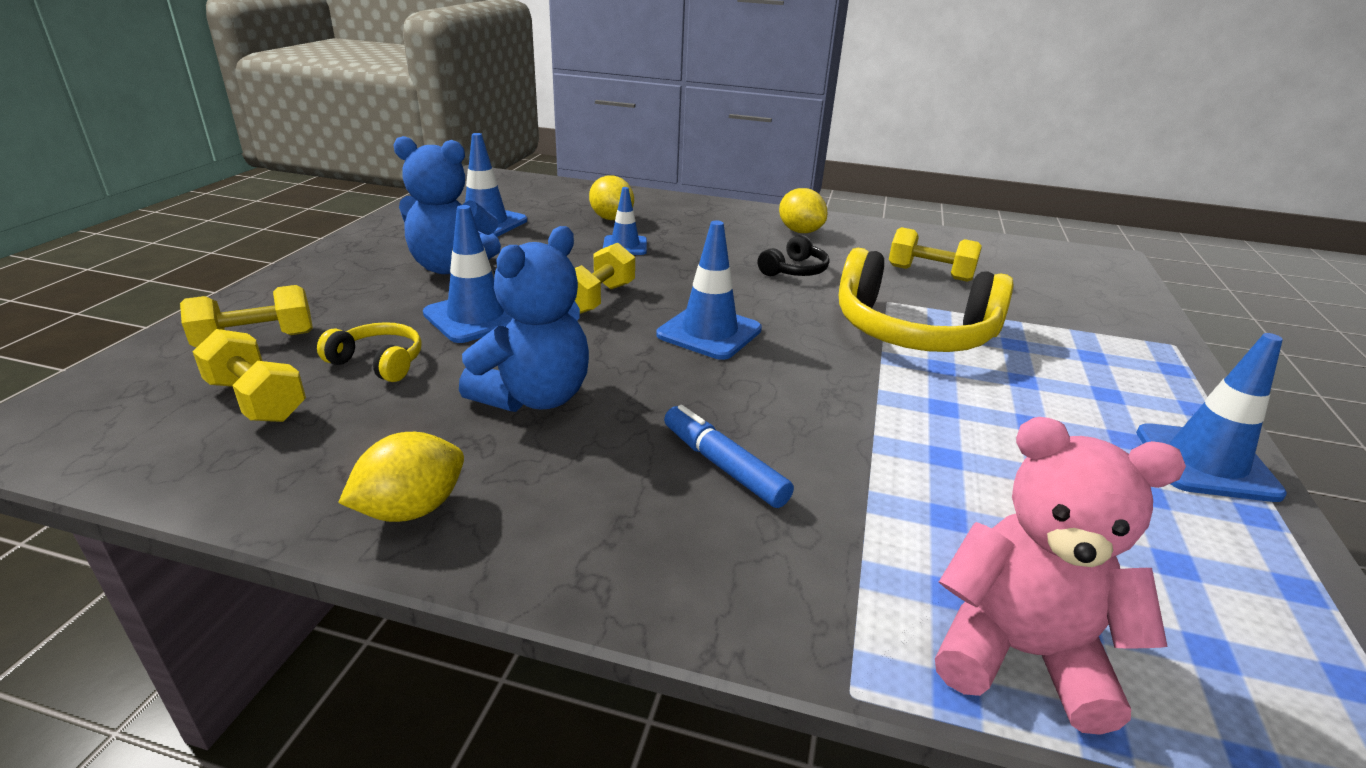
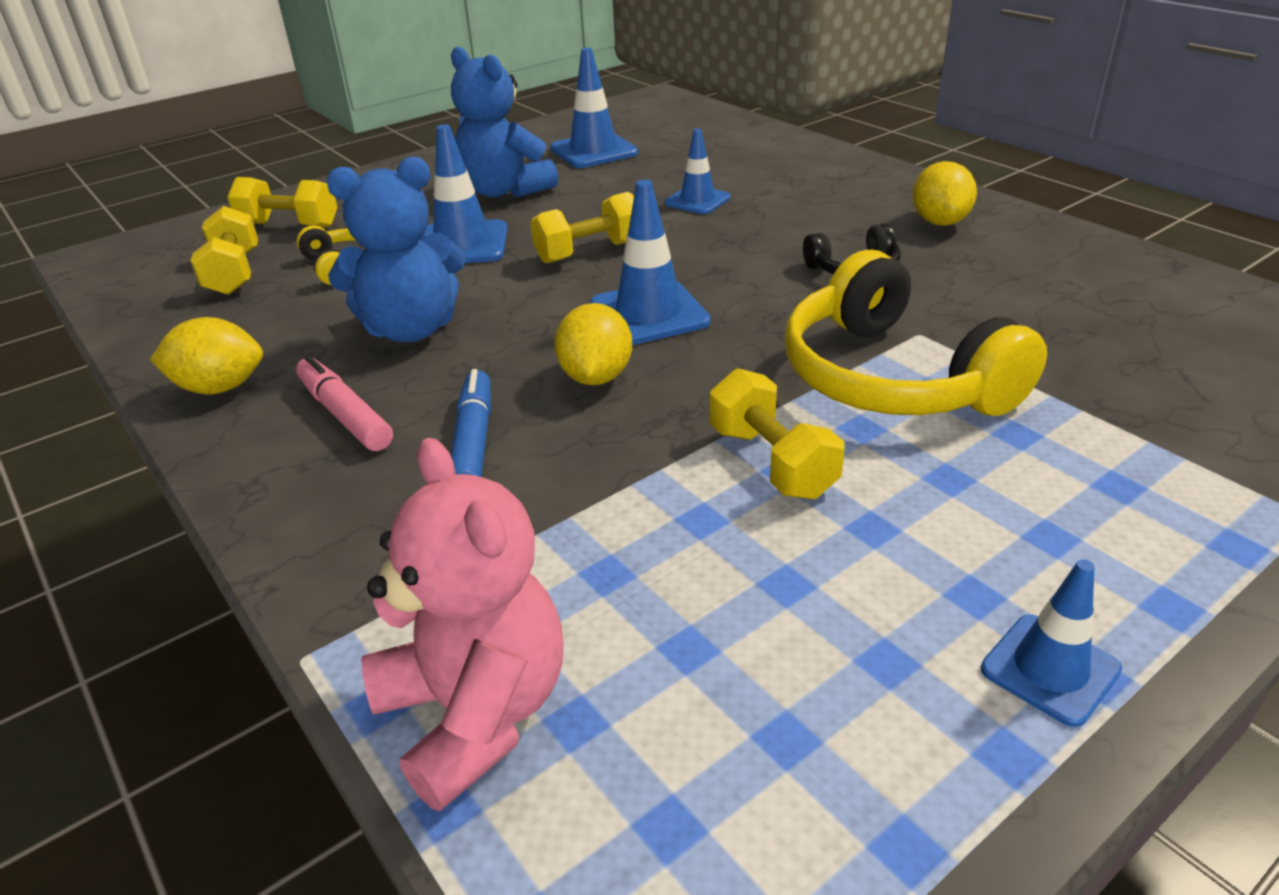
camera: 40 degrees right, 5 degrees up
yellow lemon [589,175,634,220] -> yellow lemon moved to [554,303,632,385]
yellow dumbbell [889,227,982,282] -> yellow dumbbell moved to [710,368,845,499]
blue traffic cone [1136,333,1287,502] -> blue traffic cone [981,559,1122,727], size x0.65
none -> pink marker [296,355,393,451]

